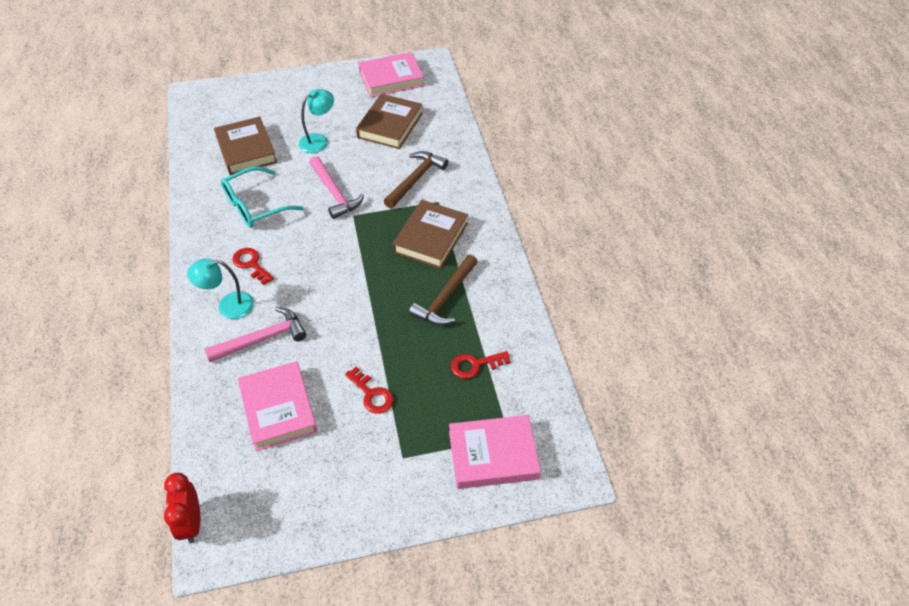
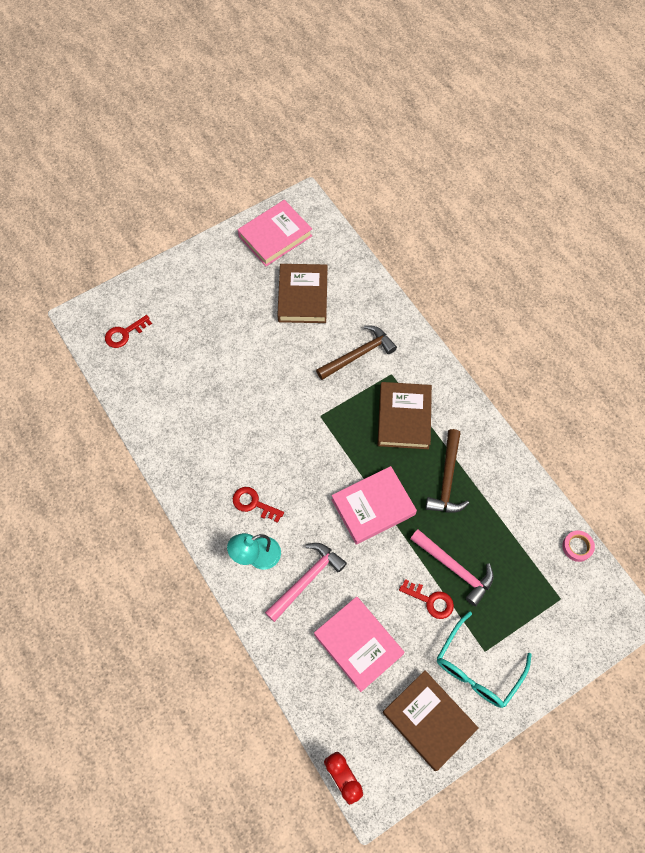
camera: 20 degrees left, 15 degrees up
brown book [214,117,277,175] -> brown book moved to [383,670,478,771]
turquoise glasses [221,167,304,228] -> turquoise glasses moved to [437,611,532,708]
turquoise lamp [298,89,334,153] -> none
pink hammer [309,156,364,219] -> pink hammer moved to [410,529,494,606]
brown hammer [384,151,448,209] -> brown hammer turned 45 degrees clockwise [316,325,397,380]
pink book [449,415,541,489] -> pink book moved to [331,466,417,545]
red key [451,351,511,379] -> red key moved to [105,315,152,348]
none -> pink tape [562,530,595,562]

